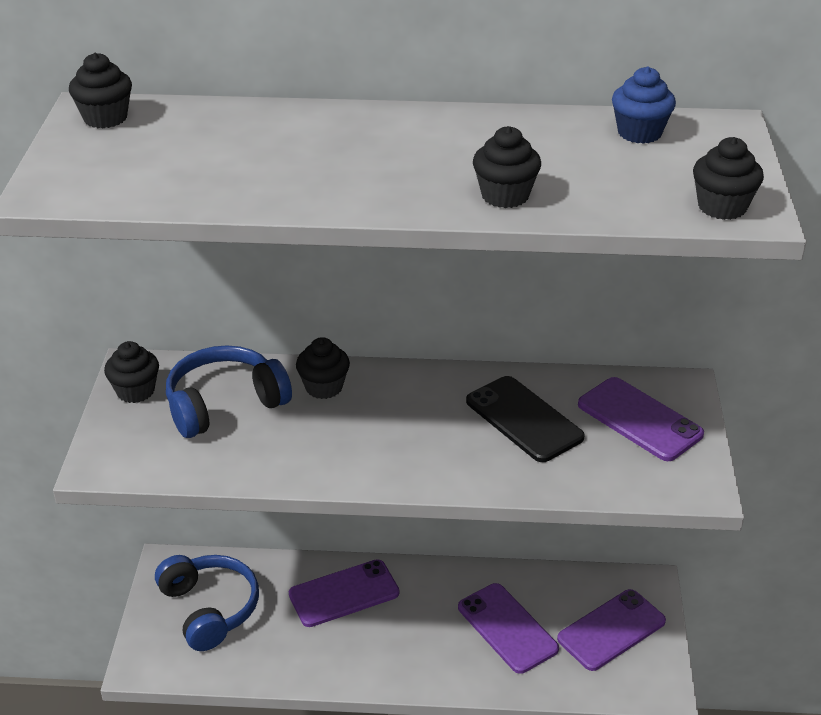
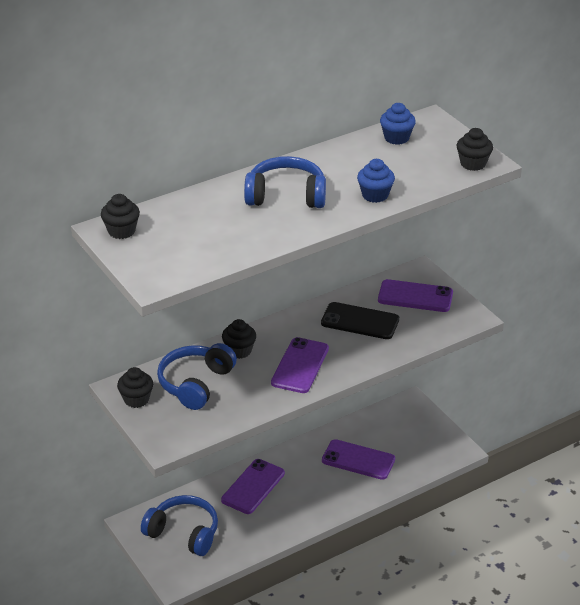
camera: 35 degrees left, 0 degrees up
black cupcake [473,126,541,208] -> blue cupcake [357,159,395,203]
purple phone [557,589,666,671] -> purple phone moved to [271,337,329,393]
none -> blue headphones [244,156,326,208]

